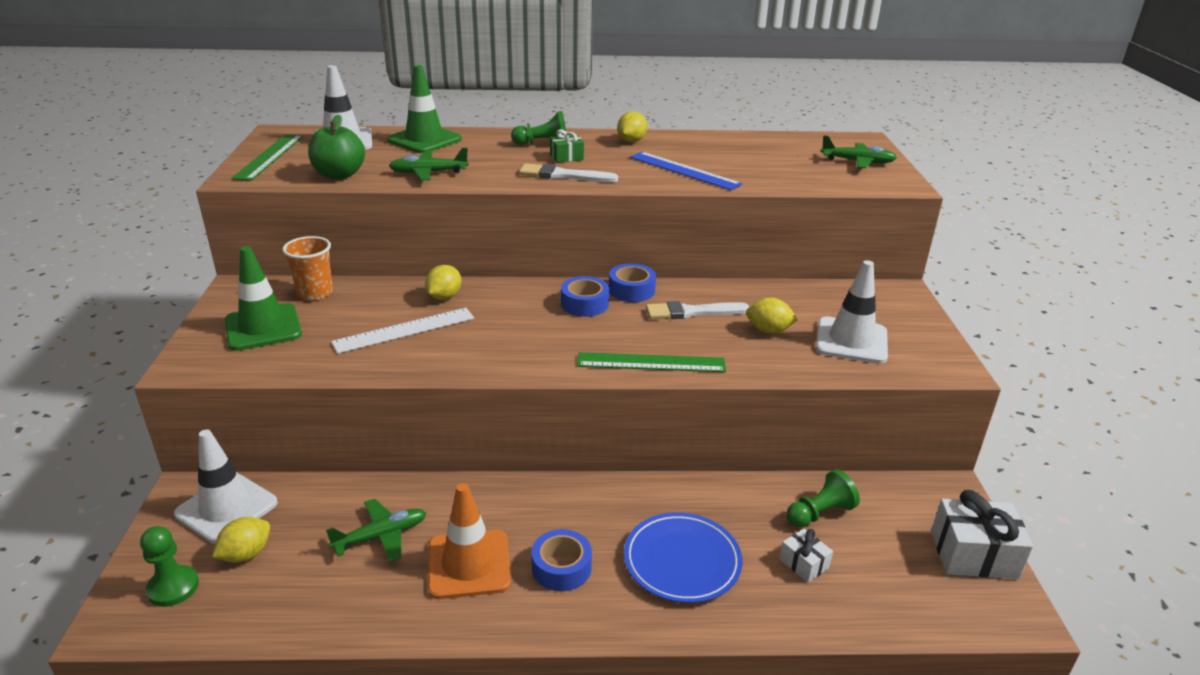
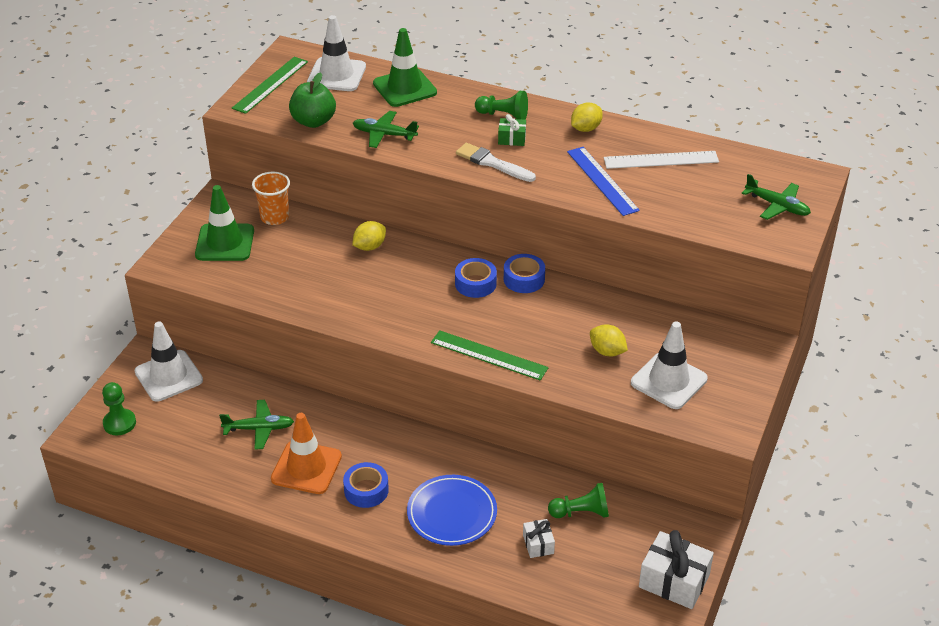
camera: 25 degrees right, 10 degrees up
yellow lemon [212,517,270,563] -> none
white ruler [331,308,474,354] -> white ruler moved to [604,151,719,169]
white brush [646,301,749,319] -> none

